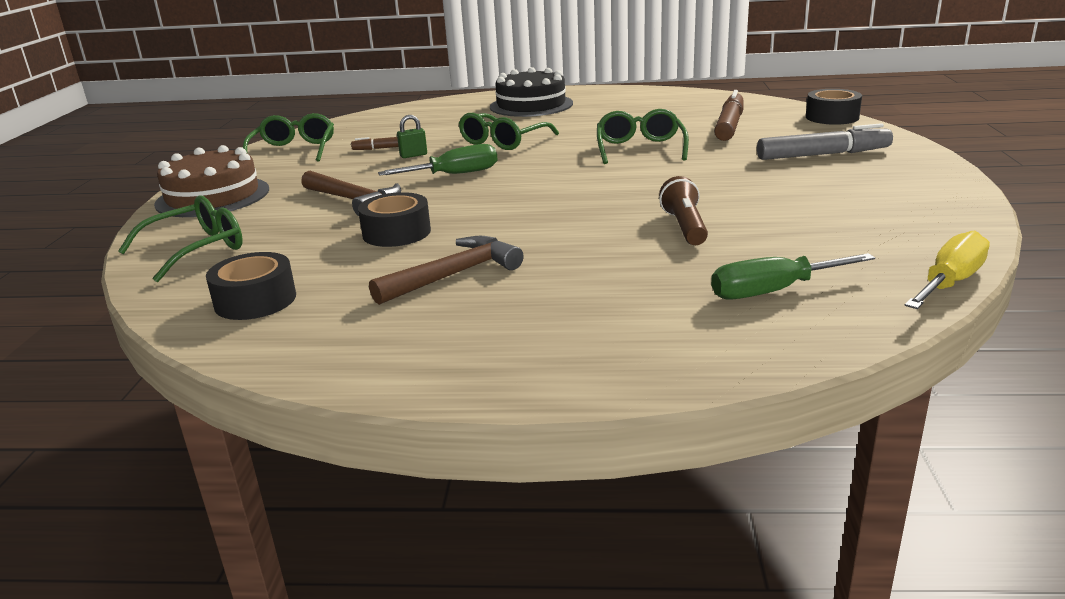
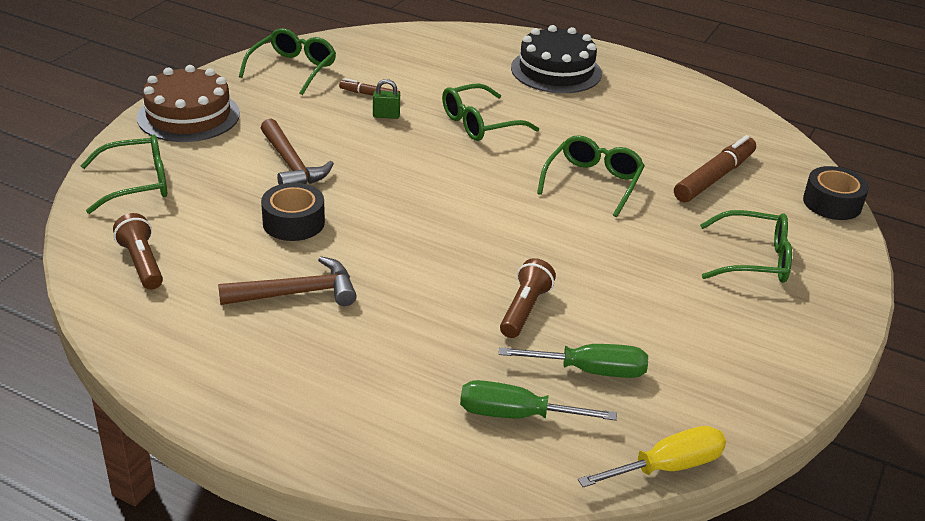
camera: 20 degrees right, 10 degrees up
black tape [206,252,296,320] -> brown flashlight [113,213,163,290]
green screwdriver [378,144,498,176] -> green screwdriver moved to [499,344,648,378]
grey marker [757,123,893,160] -> green glasses [700,210,792,283]

